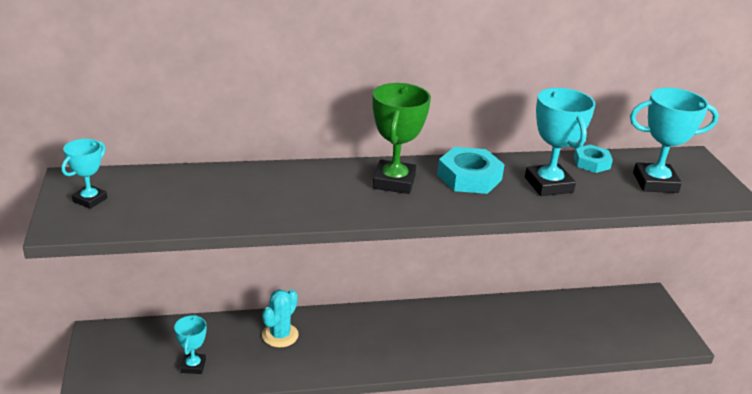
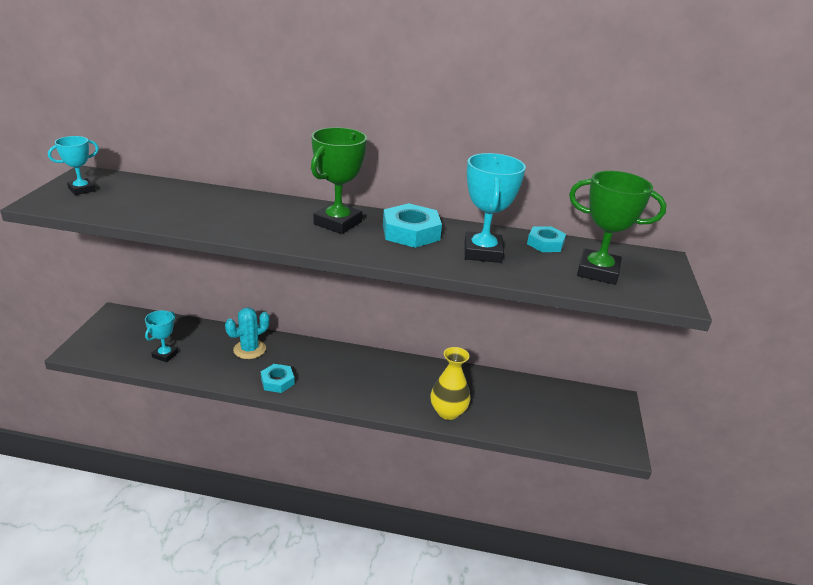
camera: 20 degrees right, 0 degrees up
turquoise trophy [630,88,719,193] -> green trophy [569,171,667,285]
none -> turquoise nut [261,364,295,393]
none -> yellow vase [431,347,470,420]

